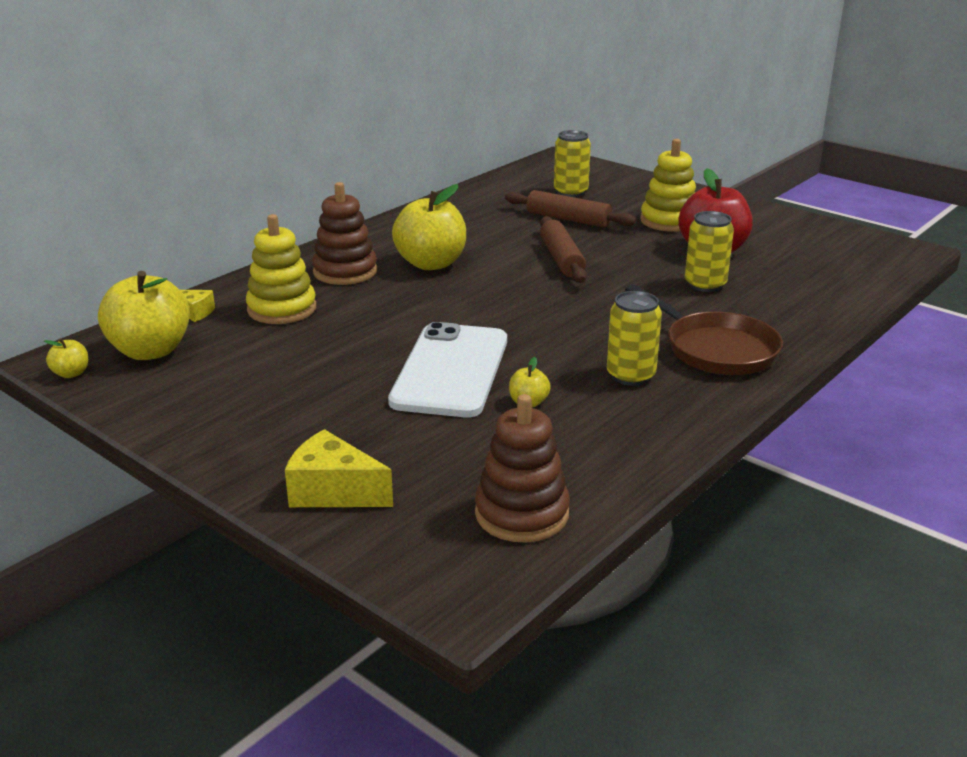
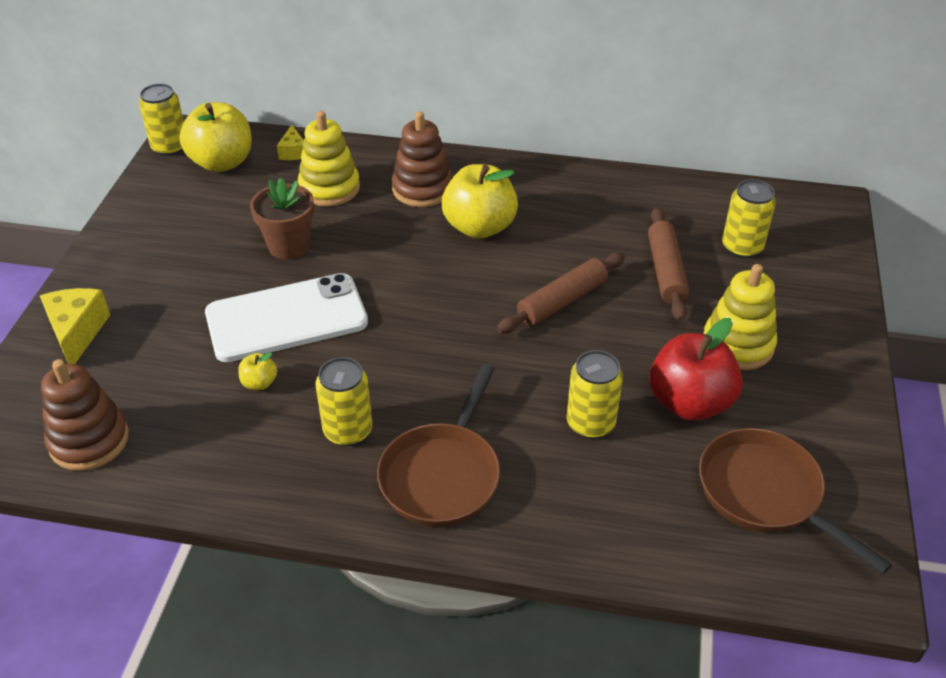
camera: 60 degrees right, 15 degrees up
yellow apple [44,338,88,378] -> yellow can [139,83,184,156]
none -> brown flower pot [250,178,314,260]
none -> brown pan [699,428,892,575]

